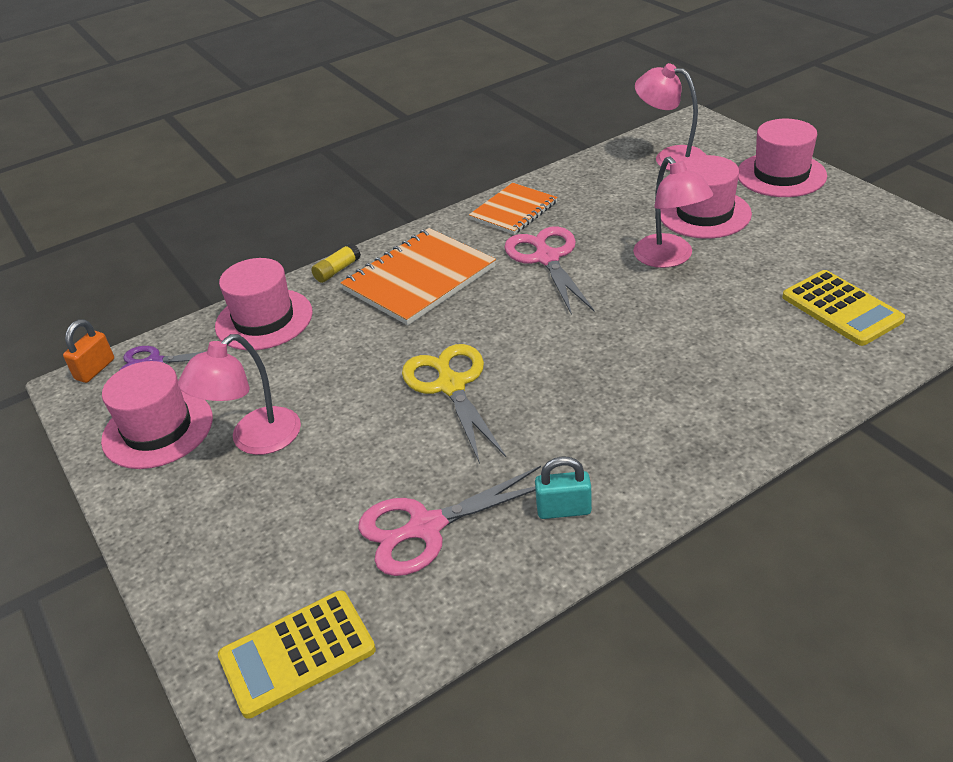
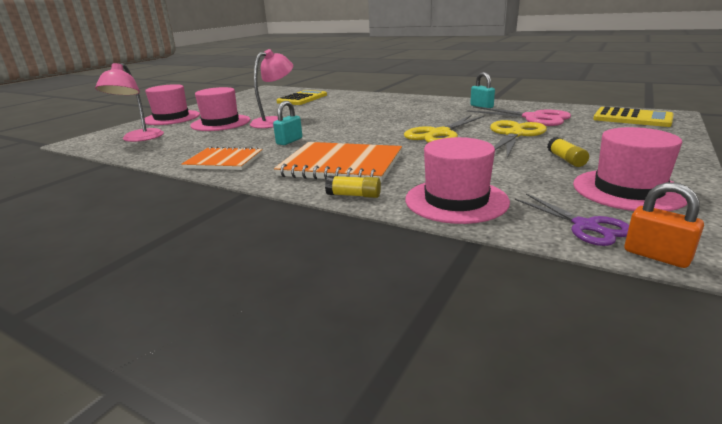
camera: 120 degrees left, 15 degrees down
orange padlock [63,319,114,383] -> orange padlock turned 45 degrees clockwise [625,182,704,268]
pink lamp [178,334,301,455] -> yellow glue stick [547,137,589,167]
pink scissors [504,227,594,315] -> turquoise padlock [273,101,302,145]
none -> yellow scissors [490,120,547,158]

